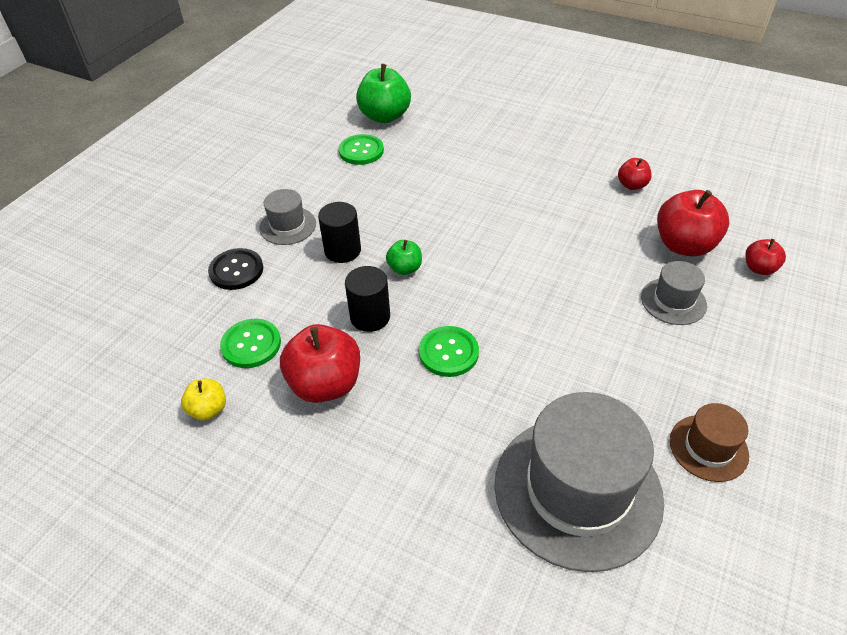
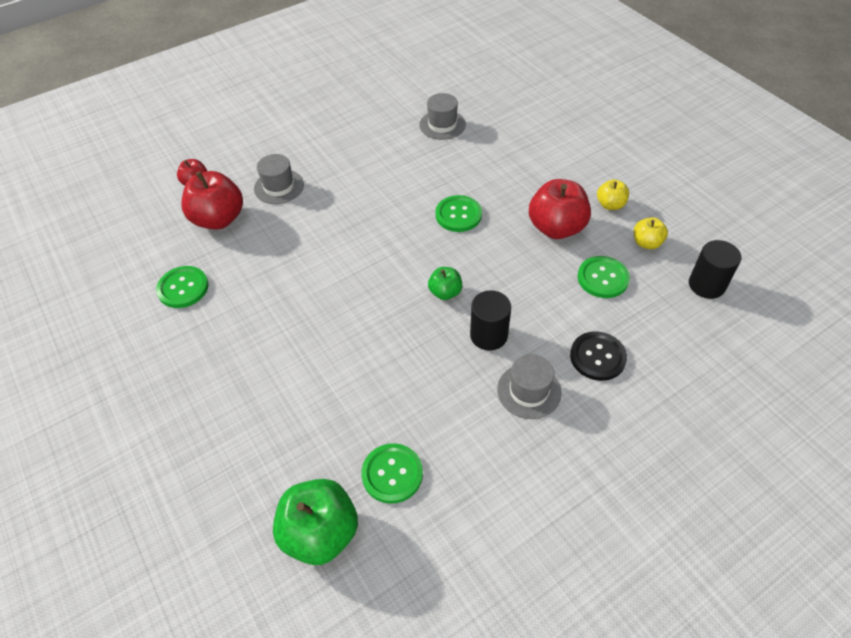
camera: 150 degrees left, 5 degrees up
black cylinder [345,266,390,332] -> black cylinder moved to [689,240,741,299]
grey hat [495,392,664,572] -> grey hat [419,93,466,140], size x0.48
red apple [618,158,652,190] -> green button [156,266,208,308]
brown hat [670,403,749,482] -> none
none -> yellow apple [597,179,629,210]

